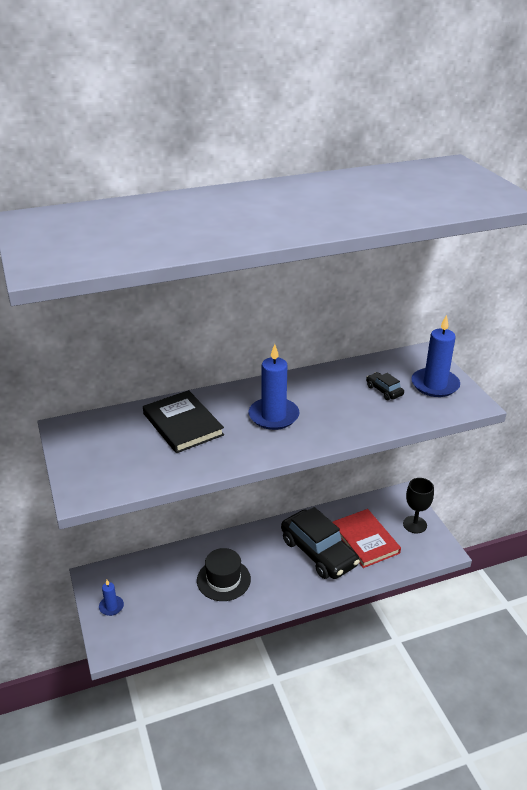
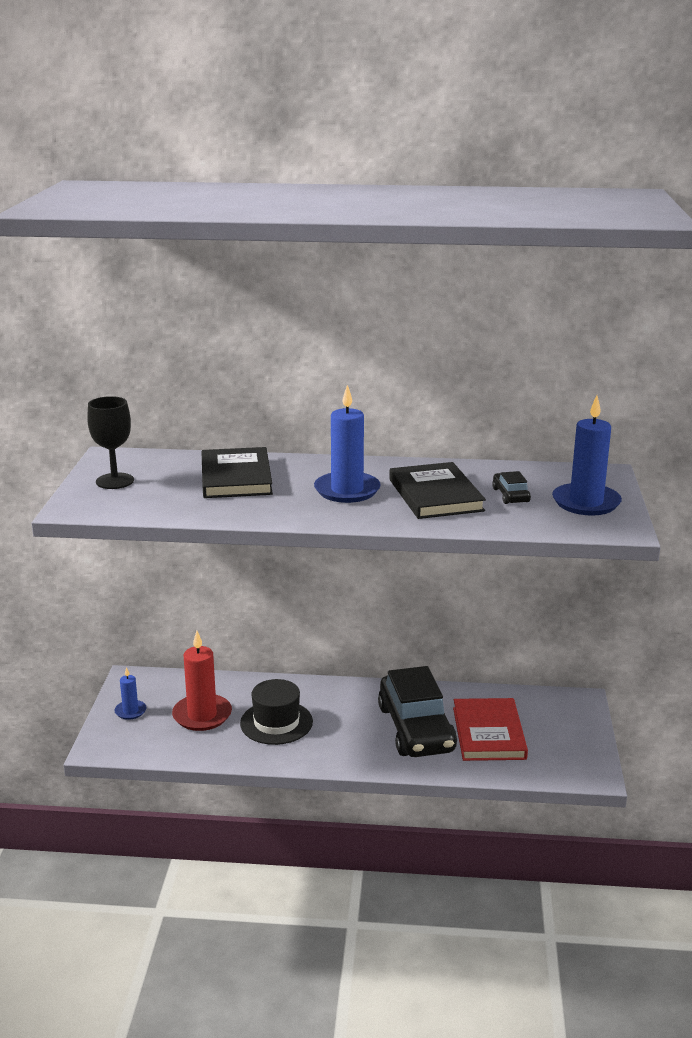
camera: 25 degrees right, 10 degrees down
black goblet [403,478,434,534] -> black goblet moved to [87,396,134,489]
none -> red candle [172,631,232,731]
none -> black book [389,462,486,519]

